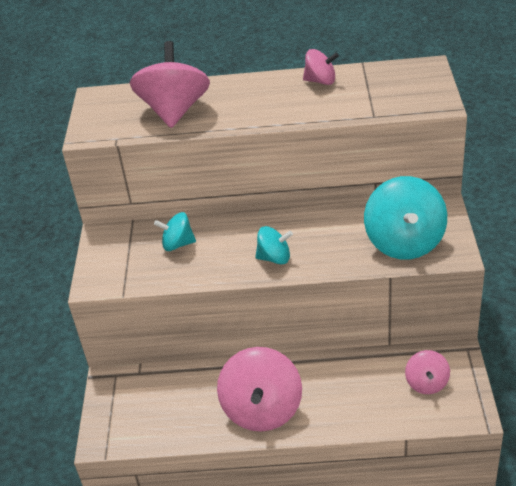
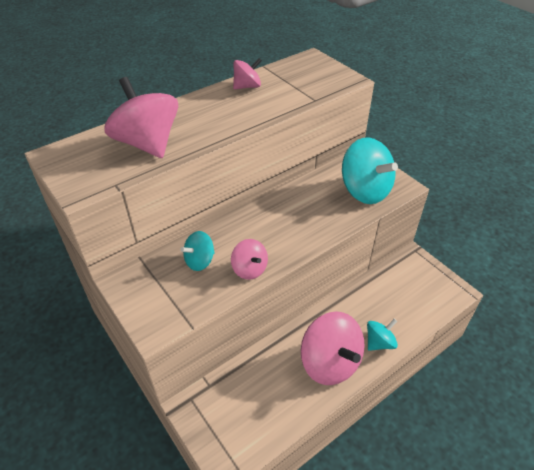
camera: 40 degrees left, 5 degrees up
turquoise spinning top [255,226,293,265] -> turquoise spinning top moved to [367,319,398,351]
pink spinning top [405,350,450,394] -> pink spinning top moved to [231,239,268,280]

